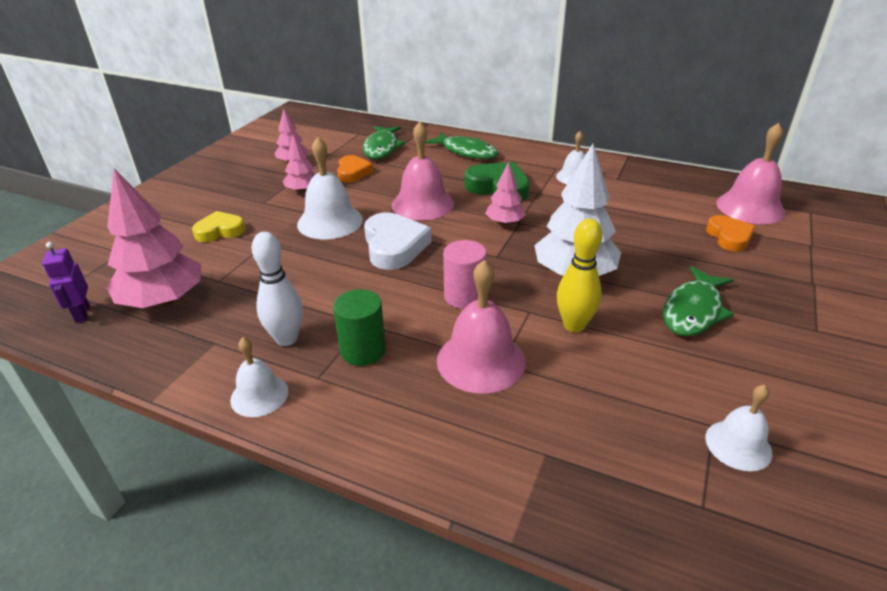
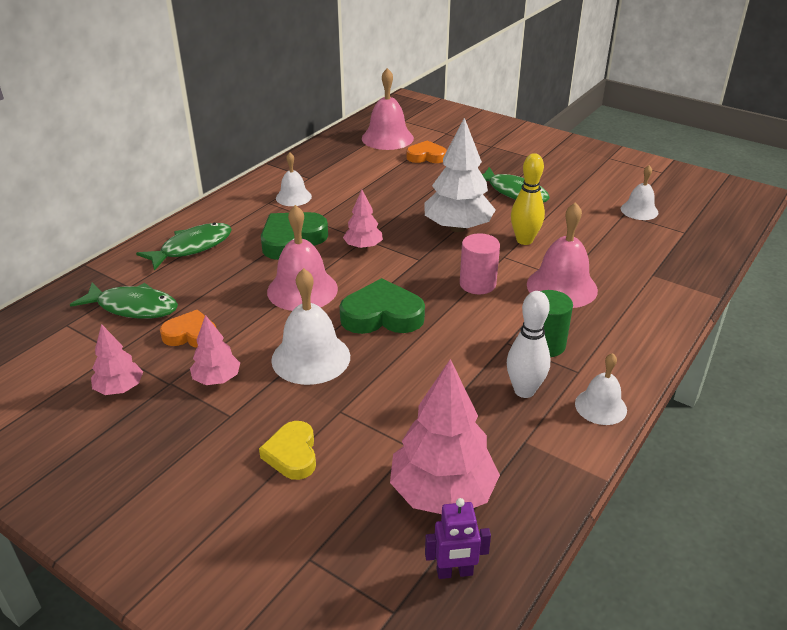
camera: 80 degrees left, 0 degrees up
white heart [364,212,432,270] -> green heart [340,278,425,334]

